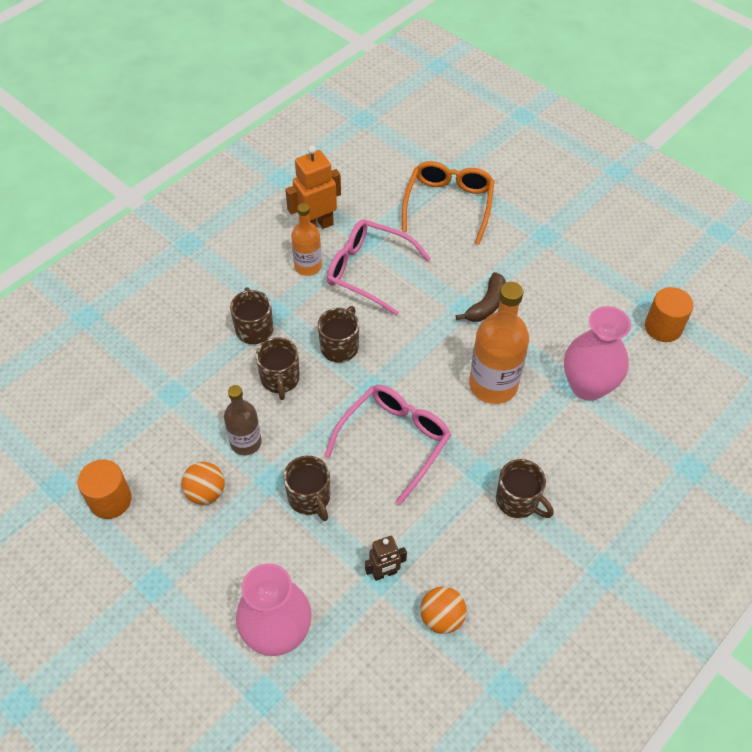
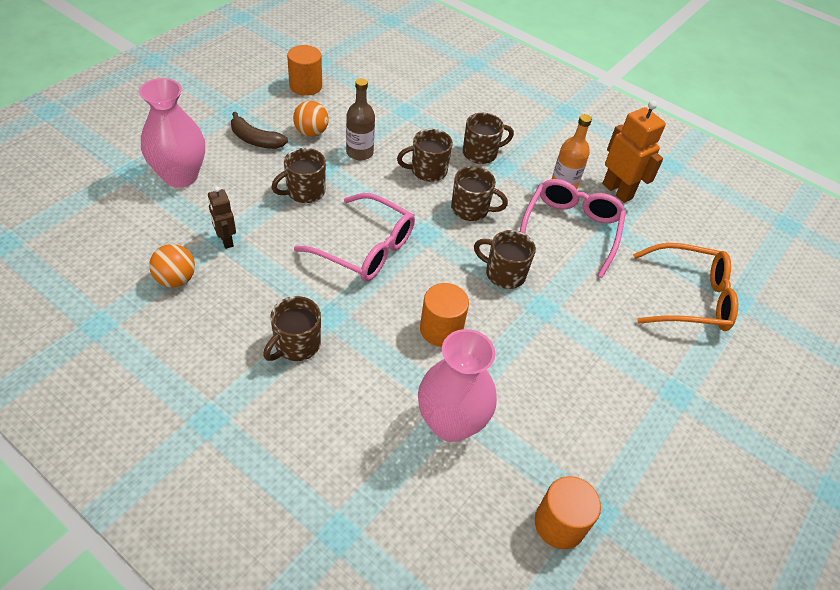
camera: 80 degrees right, 5 degrees down
brown banana [456,272,506,322] -> brown banana moved to [231,112,288,149]
orange bottle [469,282,529,404] -> orange cylinder [420,283,469,347]
none -> brown mug [474,230,536,289]

